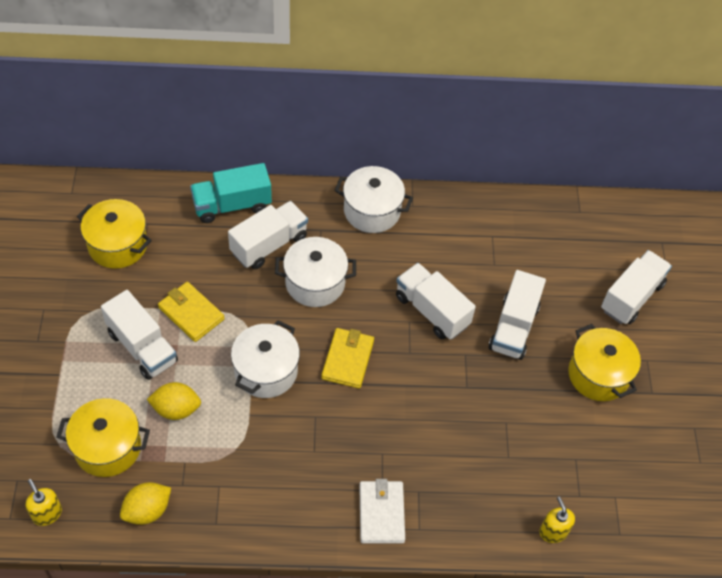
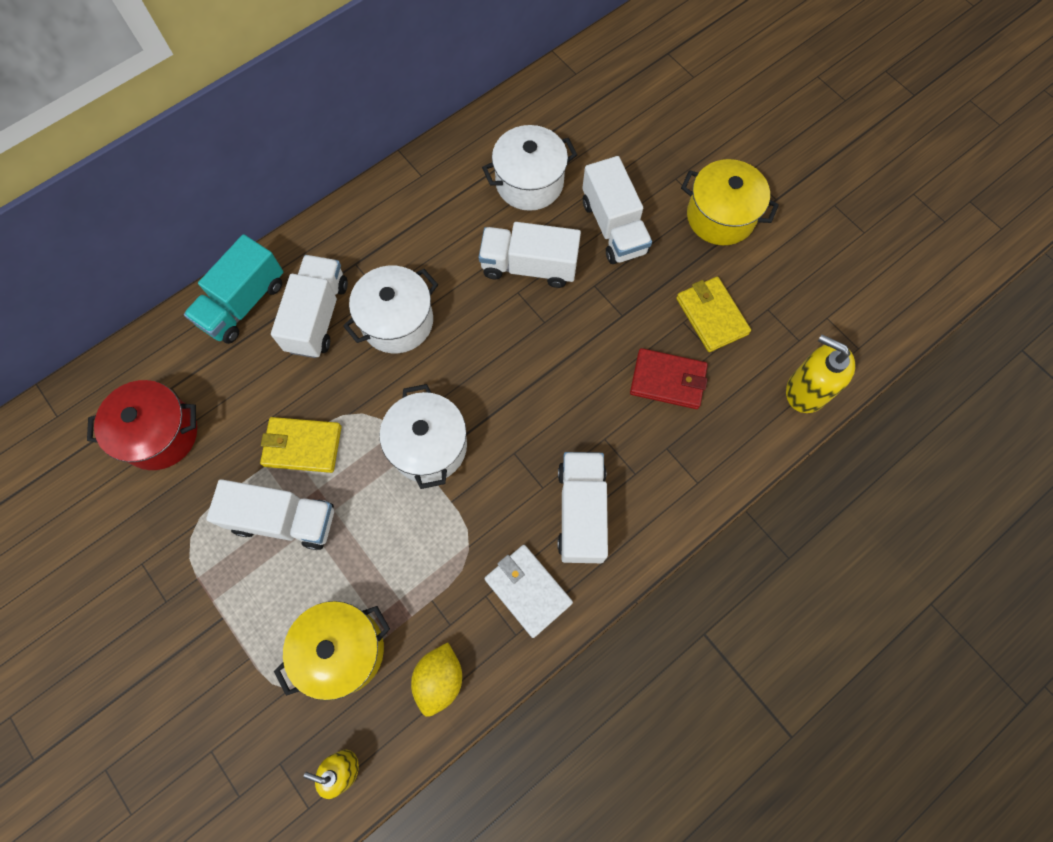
camera: 35 degrees left, 15 degrees up
yellow pot [77,199,152,269] -> red pot [87,380,197,470]
yellow lemon [147,382,201,420] -> none
yellow wallet [321,328,374,389] -> yellow wallet moved to [676,277,751,352]
white pot [334,166,413,233] -> white pot moved to [482,125,577,211]
white wallet [359,479,405,543] -> white wallet moved to [484,545,573,638]
yellow soap dispenser [539,497,575,543] -> yellow soap dispenser [786,335,855,413], size x1.59
white truck [601,250,672,324] -> white truck moved to [557,452,608,563]
none -> red wallet [630,348,708,409]

